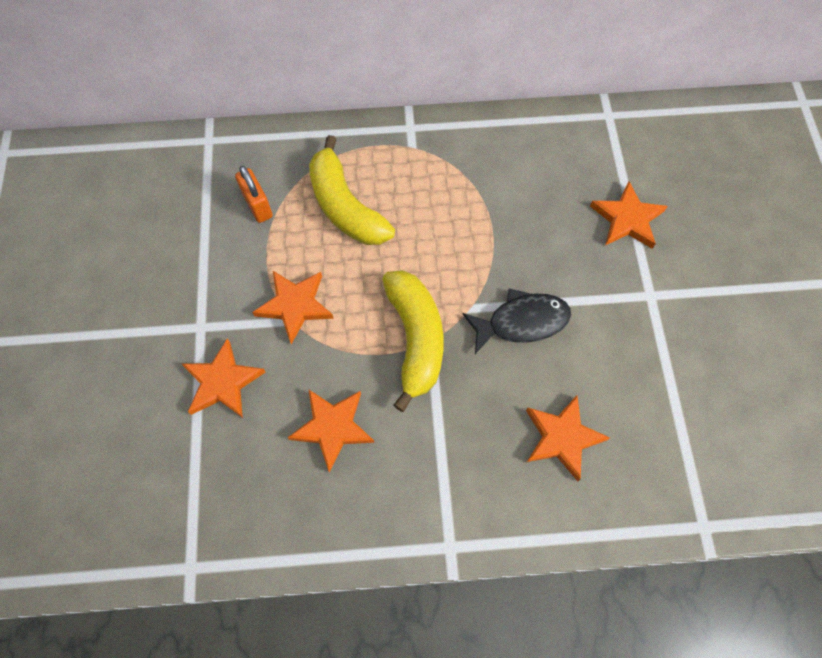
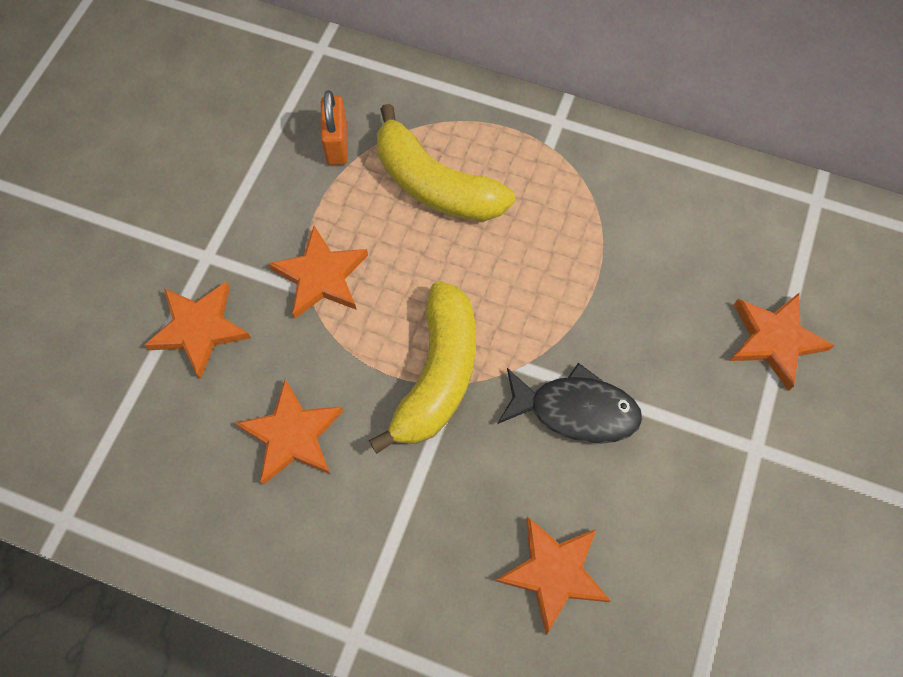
camera: 25 degrees right, 0 degrees up
yellow banana [309,135,395,245] -> yellow banana turned 45 degrees counterclockwise [377,104,515,221]

